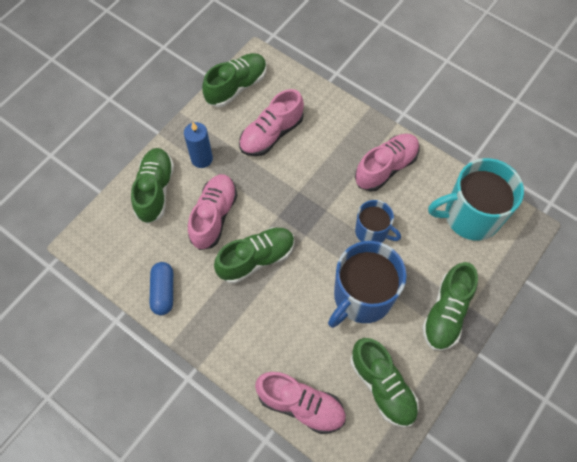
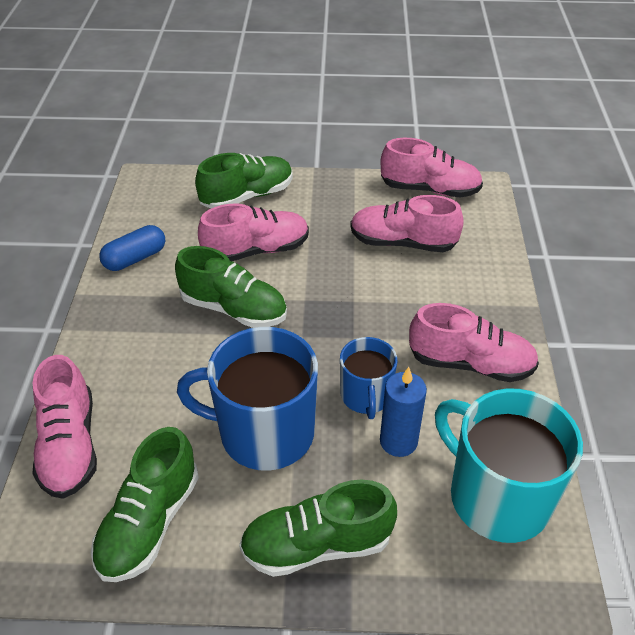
camera: 55 degrees right, 20 degrees down
blue candle [184,122,213,168] -> blue candle moved to [380,367,427,457]
green shoe [202,53,267,107] -> pink shoe [381,138,483,198]

